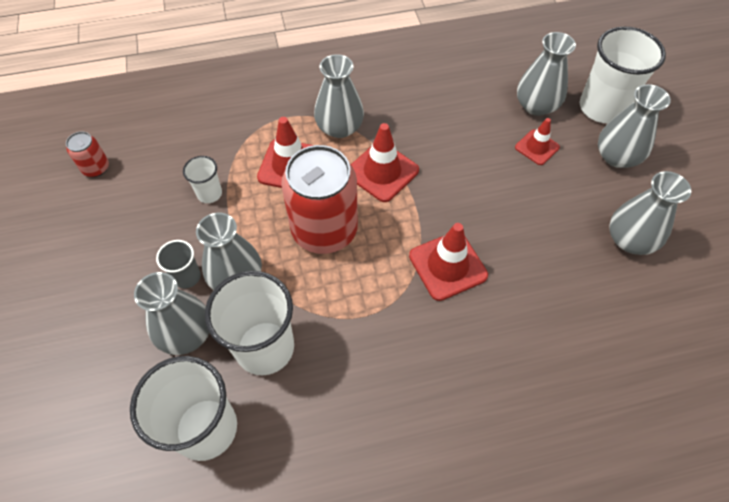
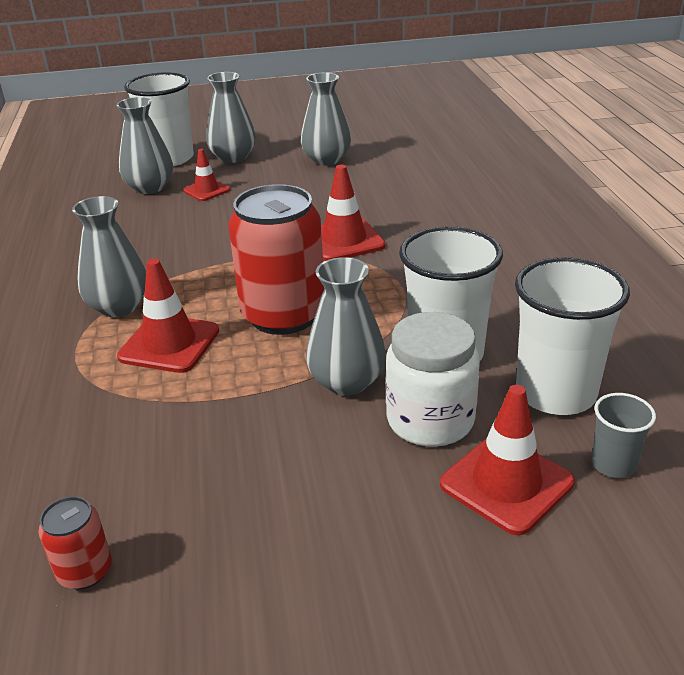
camera: 85 degrees left, 25 degrees down
grey vase [134,272,209,355] -> white jar [386,312,480,447]
grey cup [156,240,201,288] -> grey cup moved to [591,393,656,478]
white cup [183,156,222,203] -> none
red traffic cone [351,123,419,202] -> red traffic cone moved to [440,385,575,536]

